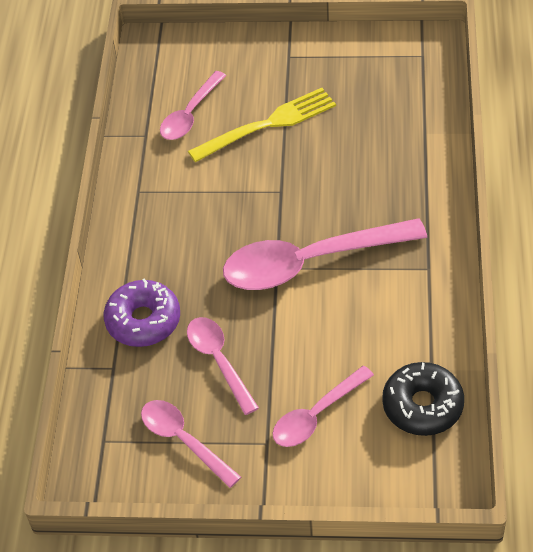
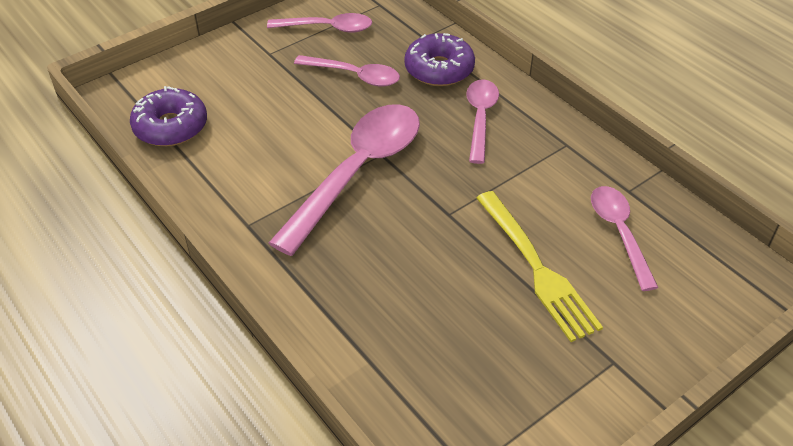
camera: 135 degrees right, 5 degrees down
yellow fork [188,88,336,162] -> yellow fork turned 45 degrees counterclockwise [476,191,603,342]
pink spoon [272,366,374,447] -> pink spoon moved to [466,80,499,164]
black donut [382,362,464,436] -> purple donut [130,86,207,146]

